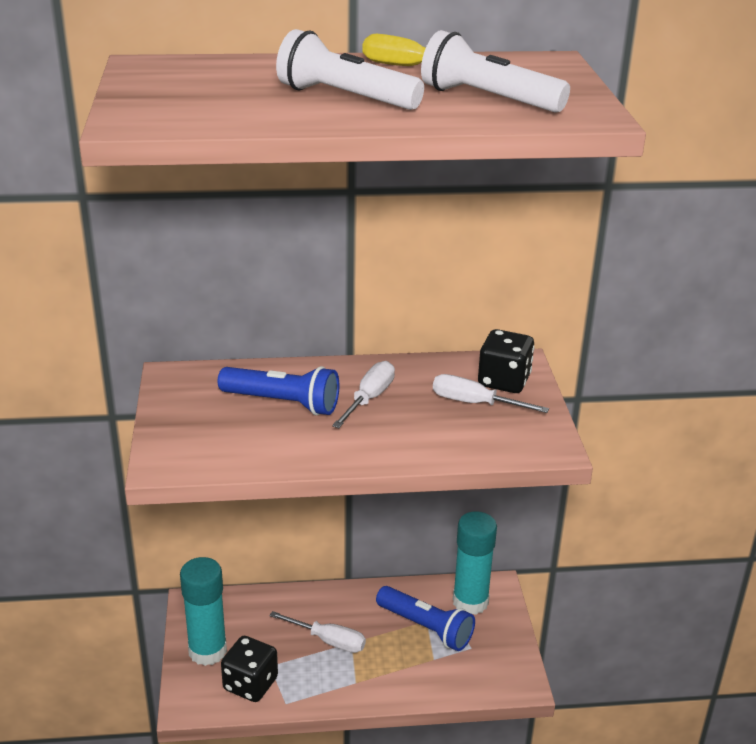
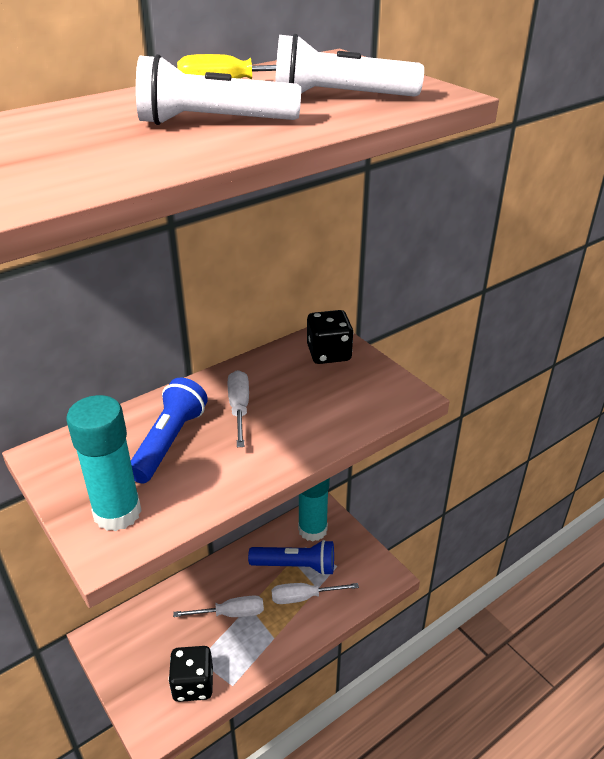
camera: 30 degrees left, 5 degrees up
turquoise glue stick [180,557,227,666] -> turquoise glue stick moved to [67,395,142,531]
blue flashlight [218,366,339,415] -> blue flashlight turned 60 degrees counterclockwise [131,378,208,483]
white screwdriver [433,374,549,413] -> white screwdriver moved to [272,583,359,604]

